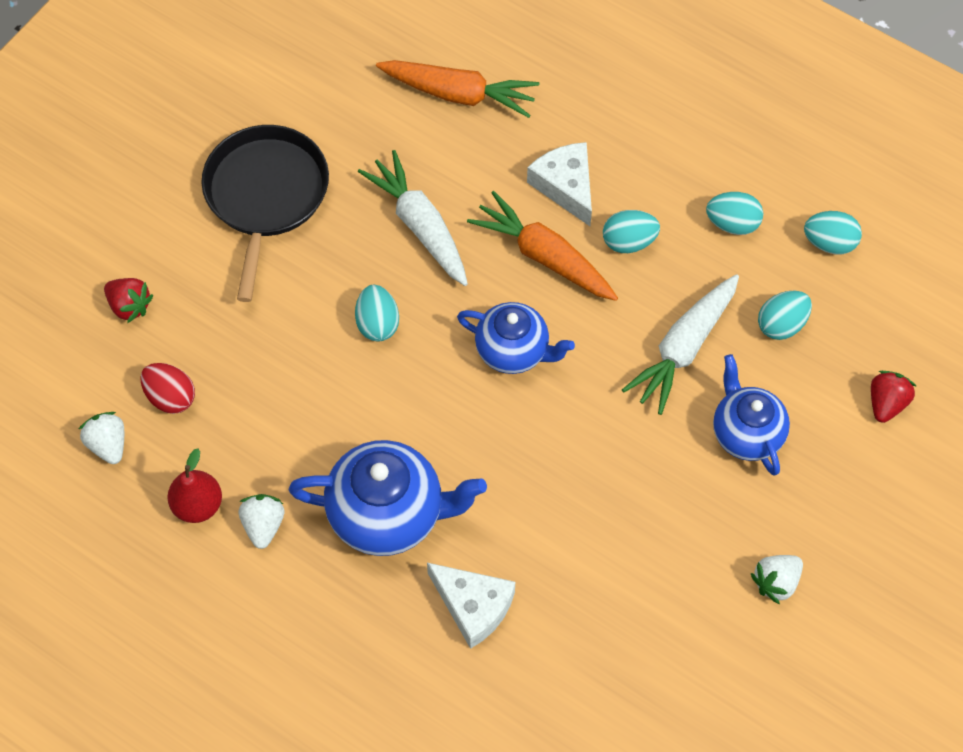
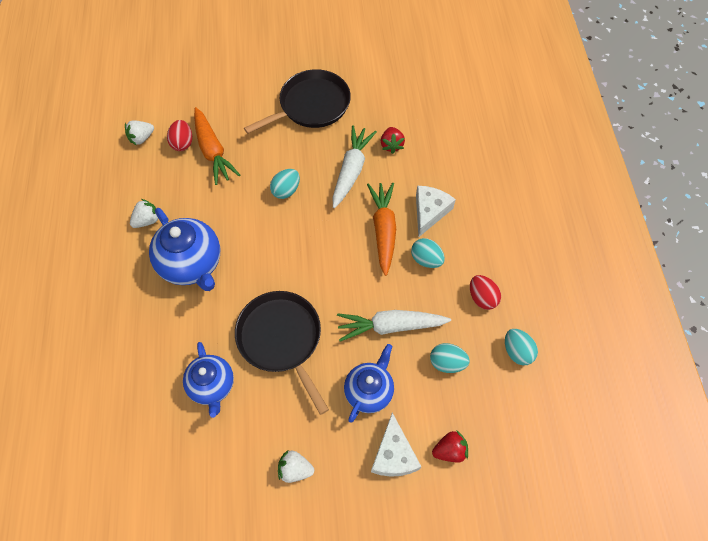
camera: 50 degrees right, 0 degrees up
white strawberry [79,412,124,464] -> white strawberry turned 150 degrees counterclockwise [125,120,154,146]
red strawberry [104,278,153,323] -> red strawberry moved to [381,127,405,154]
red pear [167,448,222,523] -> none
orange carrot [376,60,539,118] -> orange carrot moved to [194,107,240,185]
white cheese [427,563,515,649] -> white cheese moved to [371,413,421,477]
blue teapot [457,302,575,374] -> blue teapot moved to [183,342,234,418]
turquoise egg [706,192,763,235] -> red egg [470,275,501,310]
none -> black pan [235,291,329,415]

